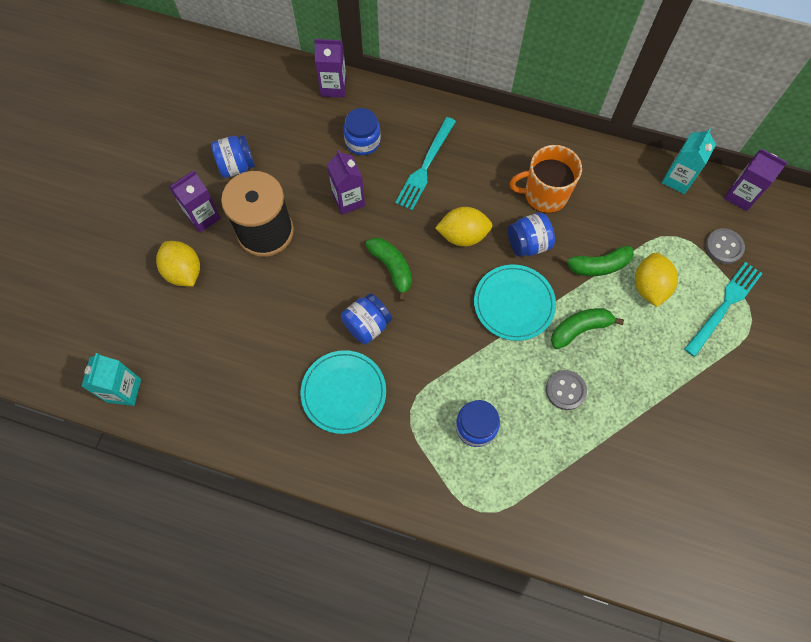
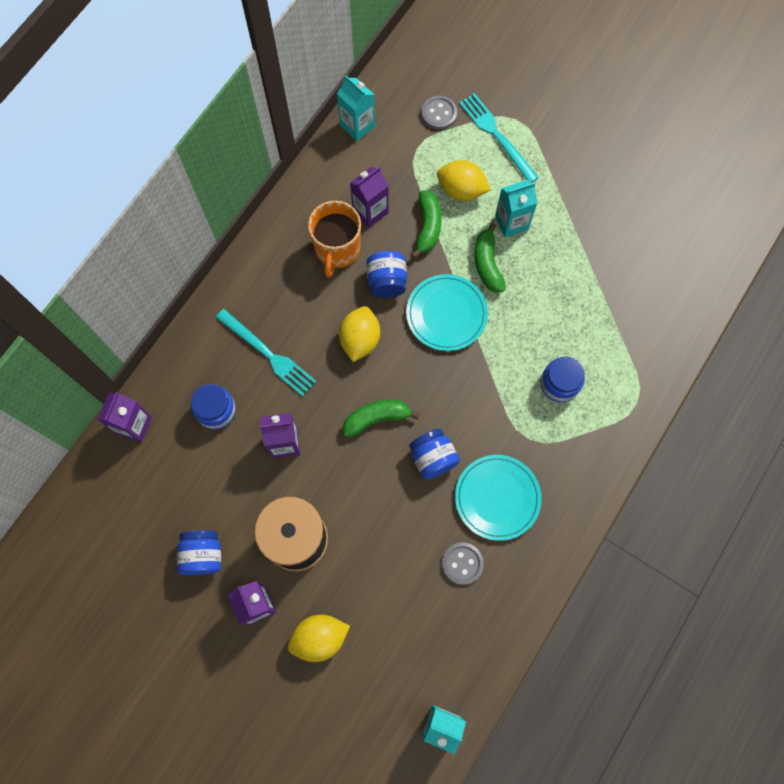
camera: 75 degrees left, 5 degrees up
grey button [546,370,587,410] -> grey button moved to [442,543,484,585]
purple carton [724,149,788,211] -> purple carton moved to [350,167,389,228]
none -> turquoise carton [495,180,538,237]

